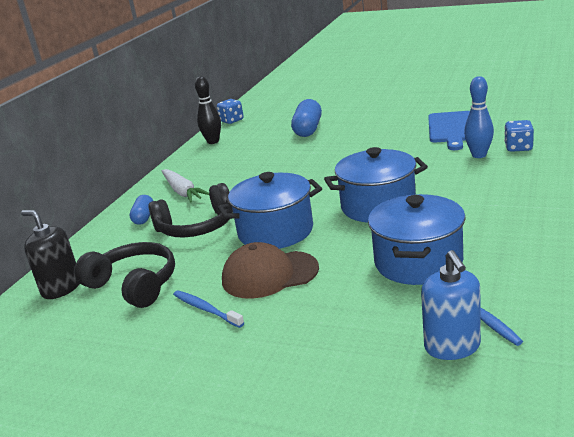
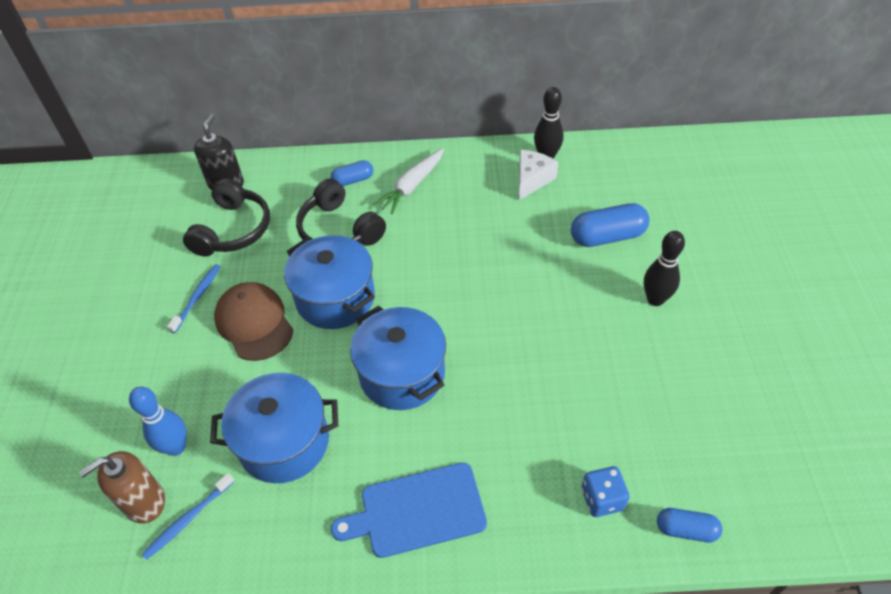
camera: 65 degrees right, 25 degrees up
blue dice [217,99,244,124] -> none
blue soap dispenser [421,250,481,360] -> brown soap dispenser [79,451,165,523]
blue cutting board [428,111,470,150] -> blue cutting board moved to [331,462,487,558]
blue bowling pin [464,76,494,158] -> blue bowling pin moved to [129,387,187,456]
none -> white cheese [519,150,558,200]
none -> black bowling pin [644,231,685,306]
none -> blue capsule [657,508,722,542]

